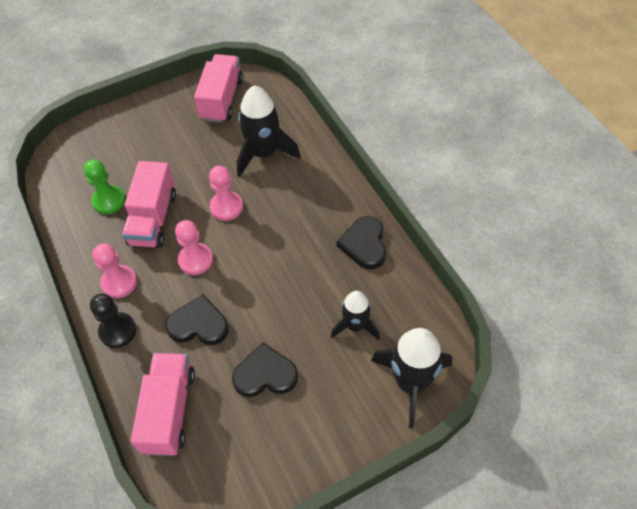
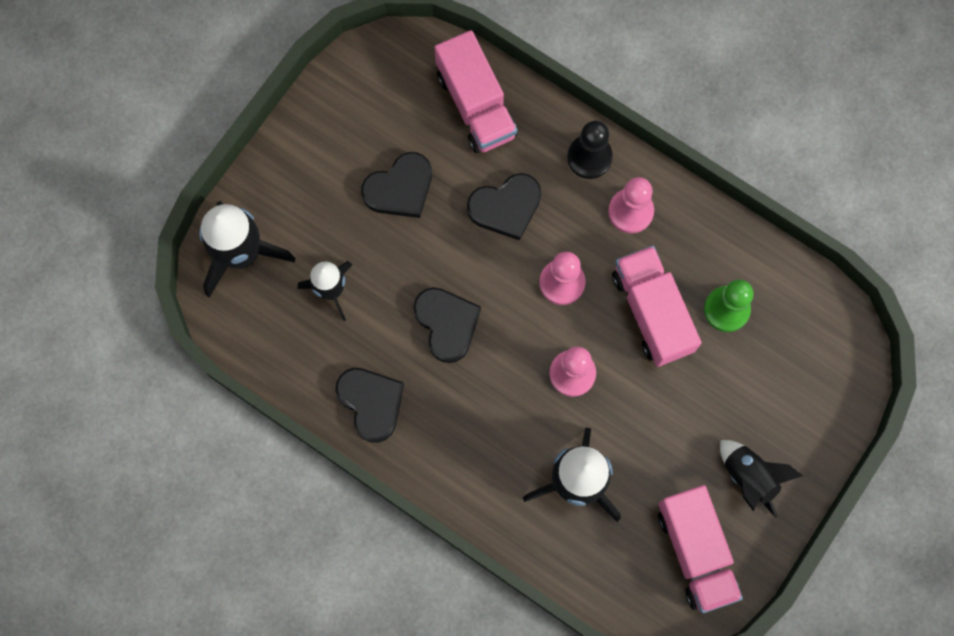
camera: 150 degrees right, 20 degrees up
none -> black heart [413,287,481,363]
none -> black rocket [720,440,803,518]

